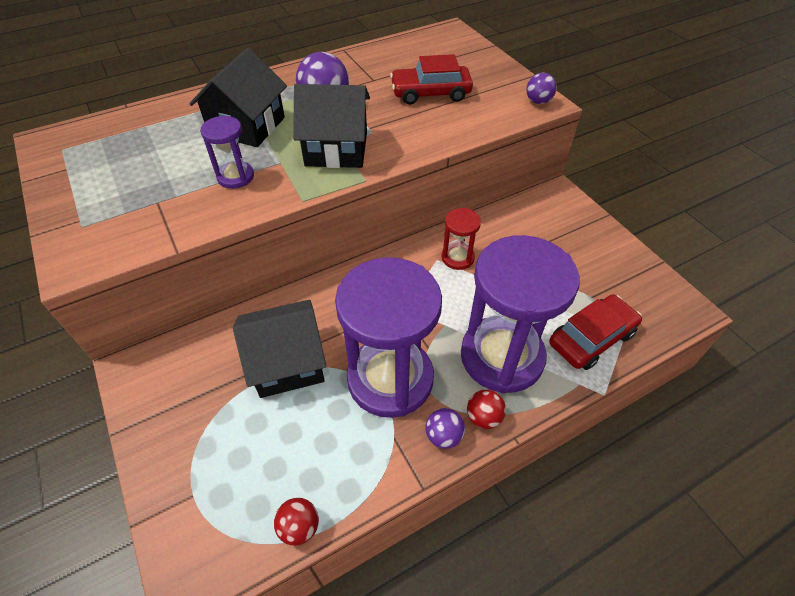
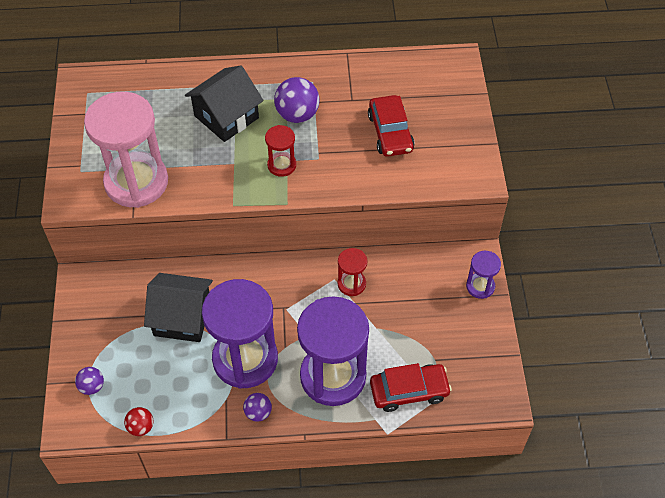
camera: 25 degrees right, 5 degrees up
purple hourglass [200,116,254,189] -> purple hourglass moved to [466,251,501,299]
black house [293,84,370,168] -> red hourglass [265,125,296,177]
red car [390,54,473,104] -> red car turned 120 degrees counterclockwise [368,95,415,157]
red ball [467,390,506,429] -> none
purple ball [526,73,557,104] -> purple ball moved to [75,367,104,395]
none -> pink hourglass [84,92,168,208]

